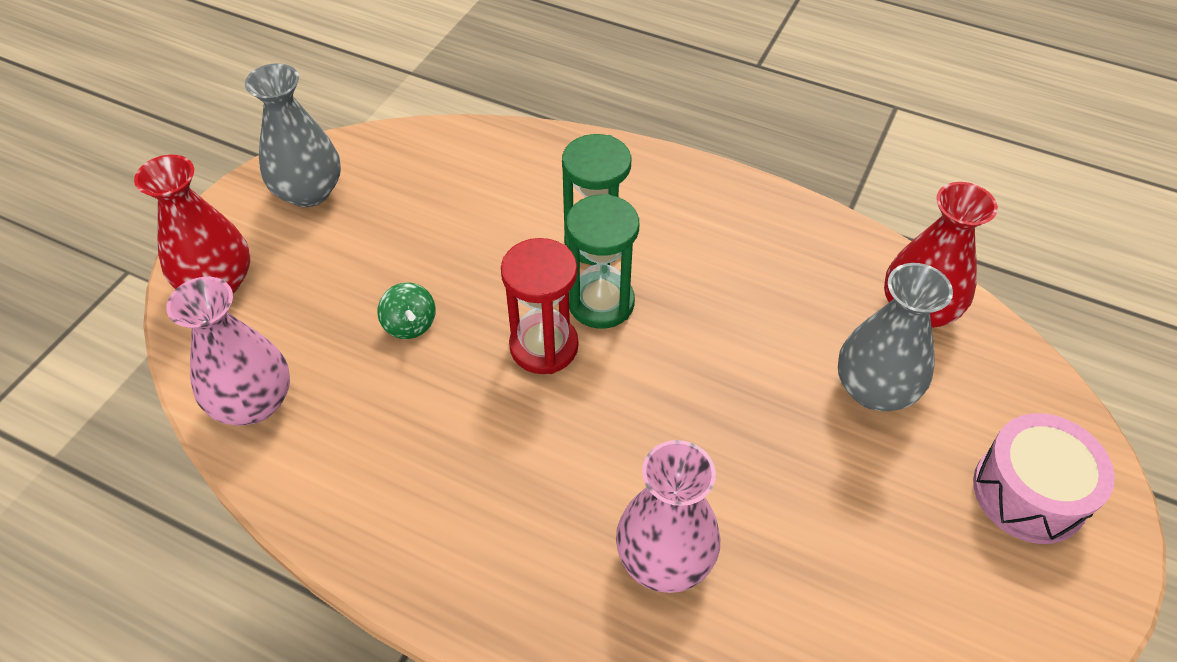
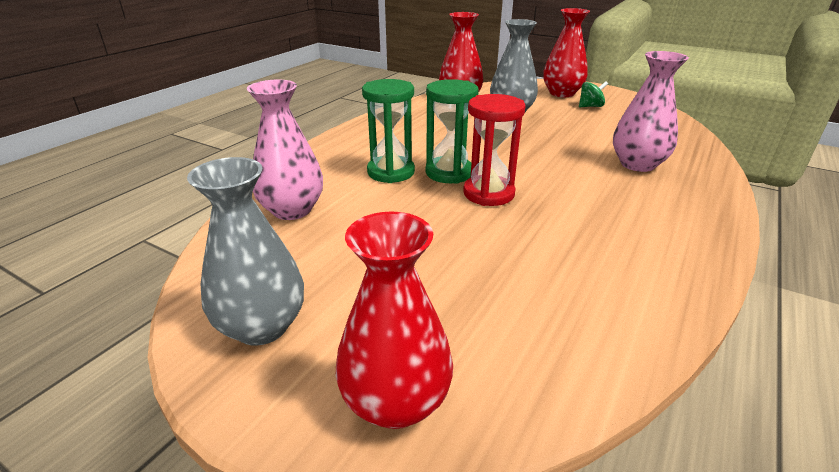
camera: 85 degrees left, 20 degrees down
pink vase [166,277,290,426] -> pink vase moved to [247,80,323,220]
green spinning top [378,283,436,339] -> green spinning top moved to [579,81,608,107]
pink drum [973,413,1115,544] -> red vase [543,8,590,97]

